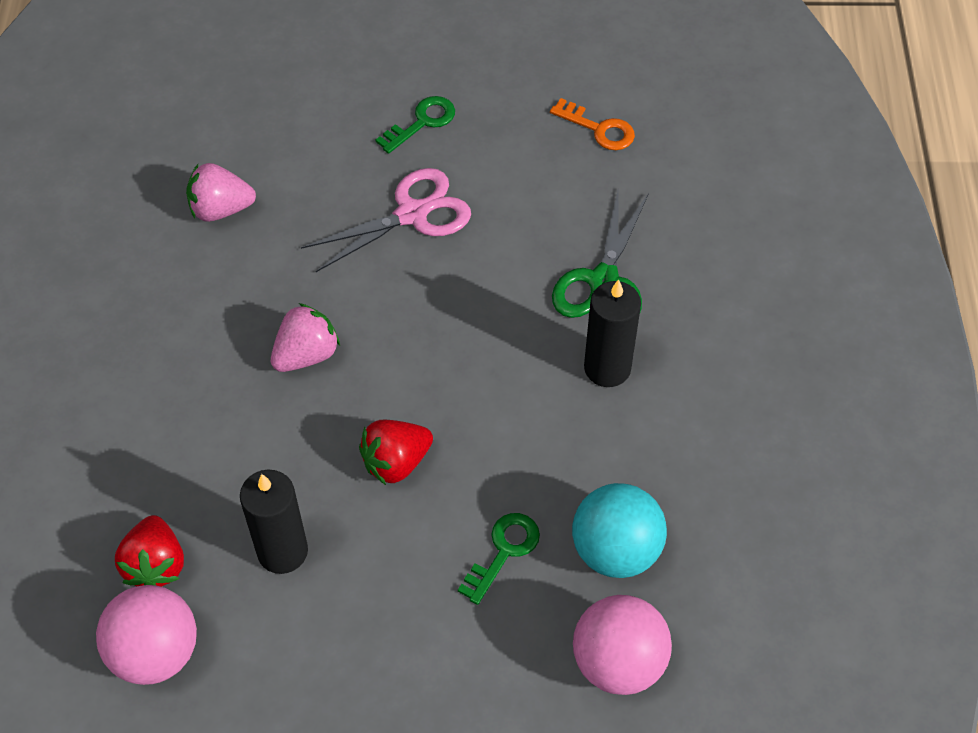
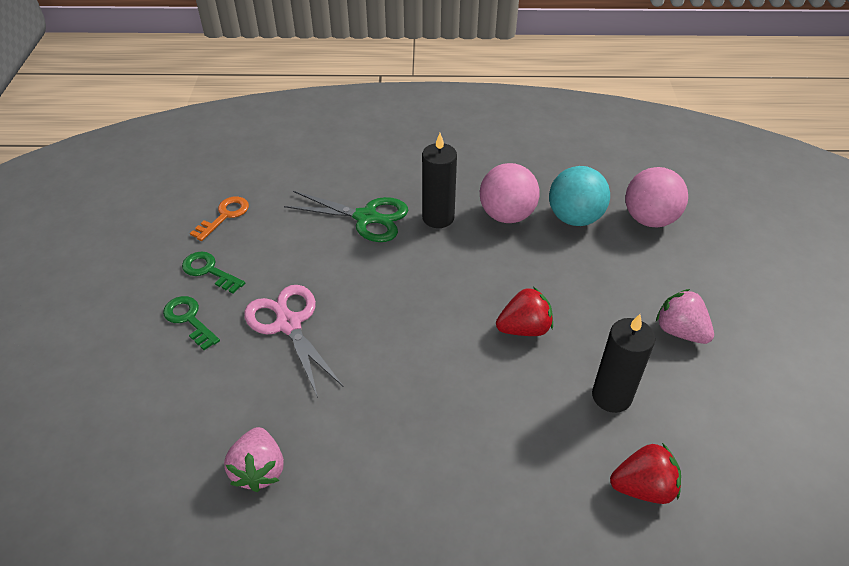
camera: 90 degrees left, 10 degrees down
pink ball [96,585,197,685] -> pink ball moved to [480,163,540,223]
pink strawberry [271,303,340,372] -> pink strawberry moved to [656,289,714,344]
red strawberry [359,420,433,485] -> red strawberry turned 75 degrees counterclockwise [496,287,553,336]
green key [458,513,540,605] -> green key moved to [182,252,245,294]

